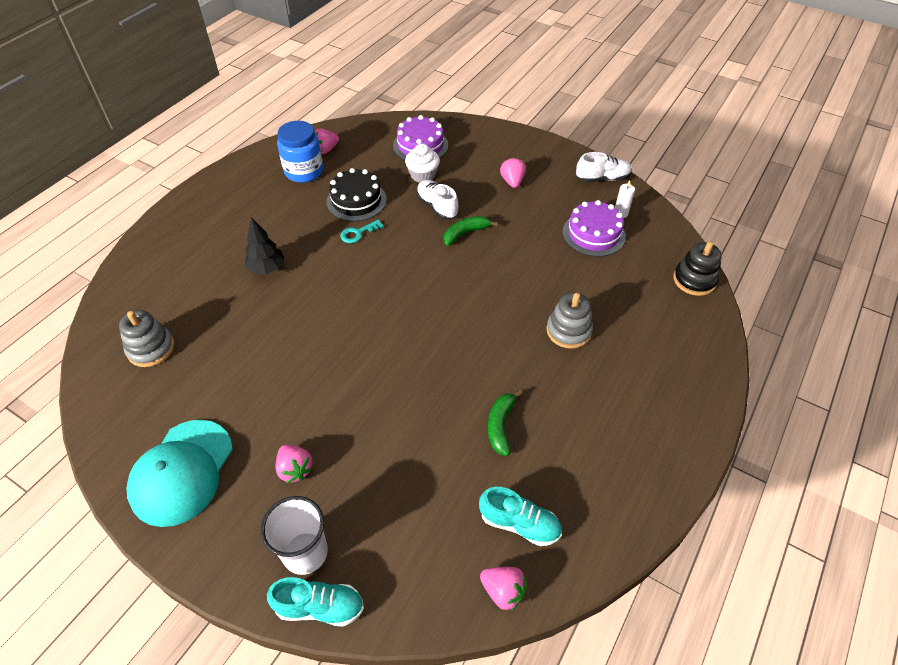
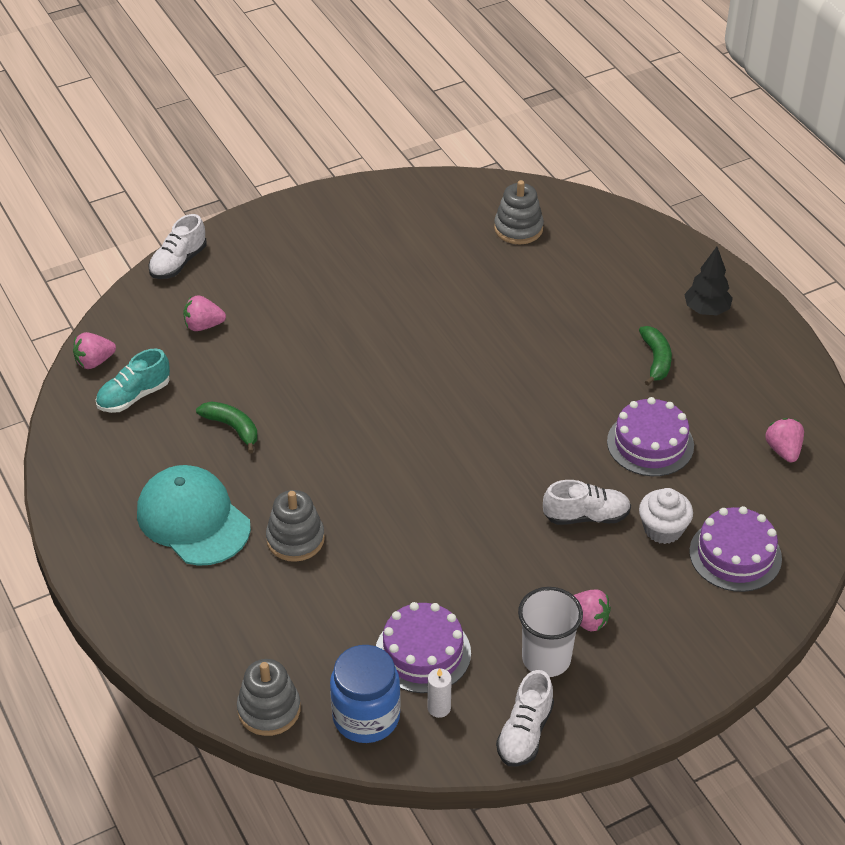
camera: 120 degrees right, 5 degrees down
turquoise cap [127,420,233,527] -> turquoise cap moved to [137,465,251,566]
black tree [245,217,285,274] -> black tree moved to [684,247,733,315]
white cup [261,496,328,575] -> white cup moved to [518,587,583,677]
turquoise shoe [267,577,364,627] -> white shoe [148,214,207,279]
pink strawberry [275,445,313,483] -> pink strawberry moved to [183,295,226,331]
blue jar [277,121,323,183] -> blue jar moved to [330,645,401,743]
black cake [326,168,387,221] -> purple cake [607,397,694,476]
turquoise key [340,220,384,243] -> none
green banana [444,216,498,246] -> green banana moved to [639,326,672,386]
black stacking toy [673,241,721,296] -> grey stacking toy [237,659,301,736]

